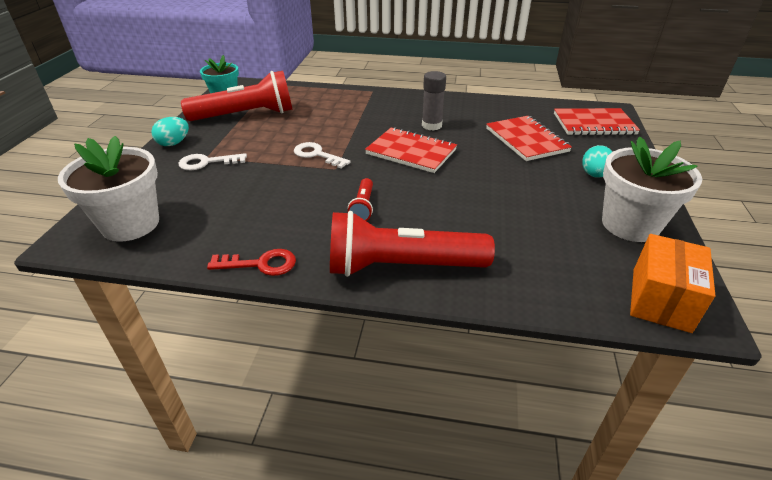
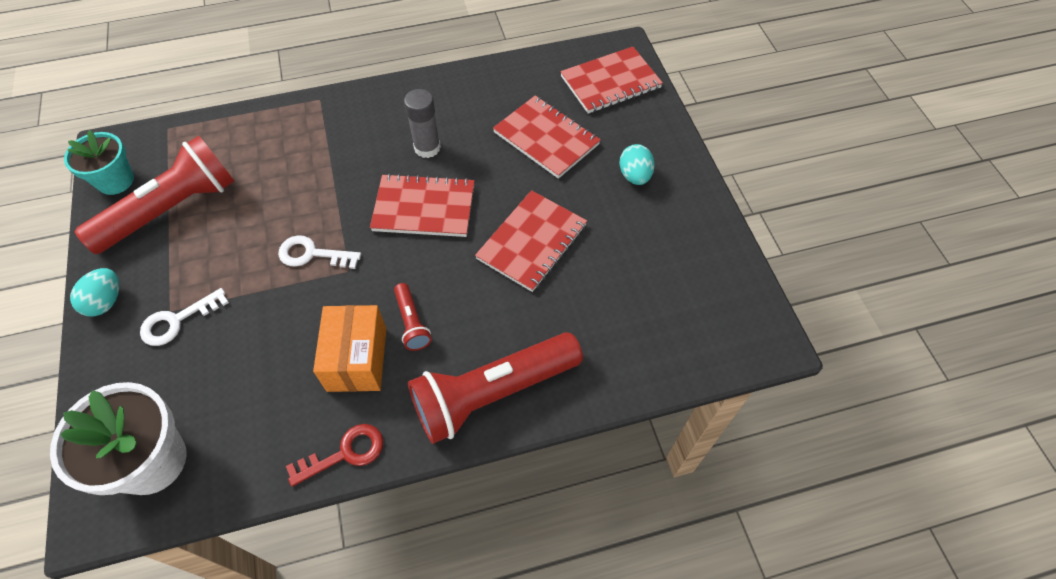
camera: 25 degrees left, 20 degrees up
white flower pot [602,136,702,242] -> none
orange box [630,234,715,333] -> orange box moved to [313,305,386,392]
none -> red notebook [475,190,587,292]

